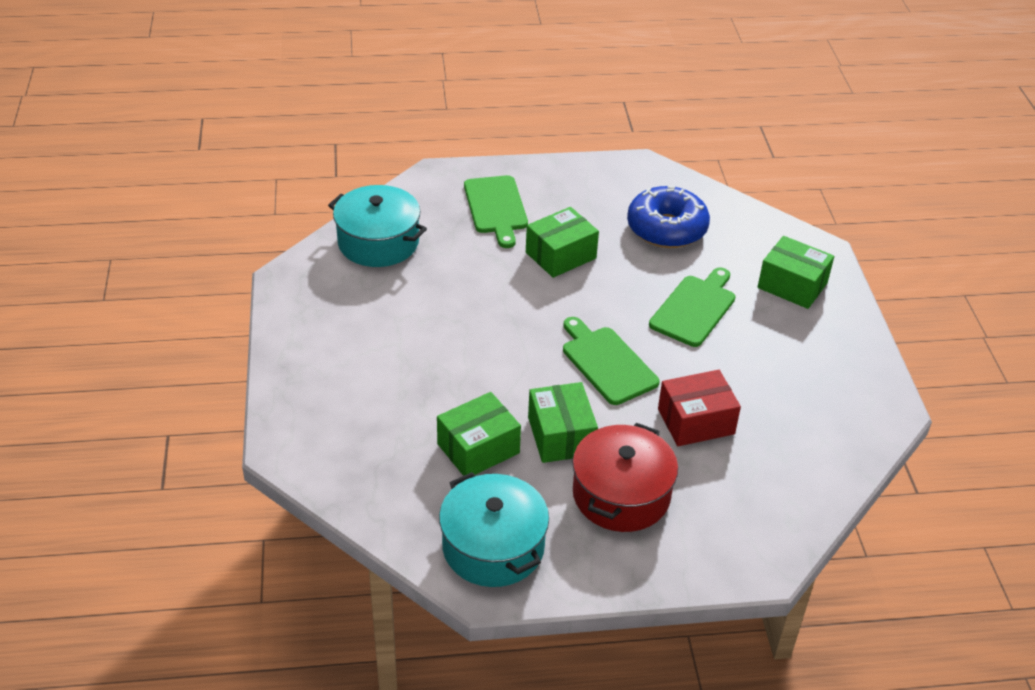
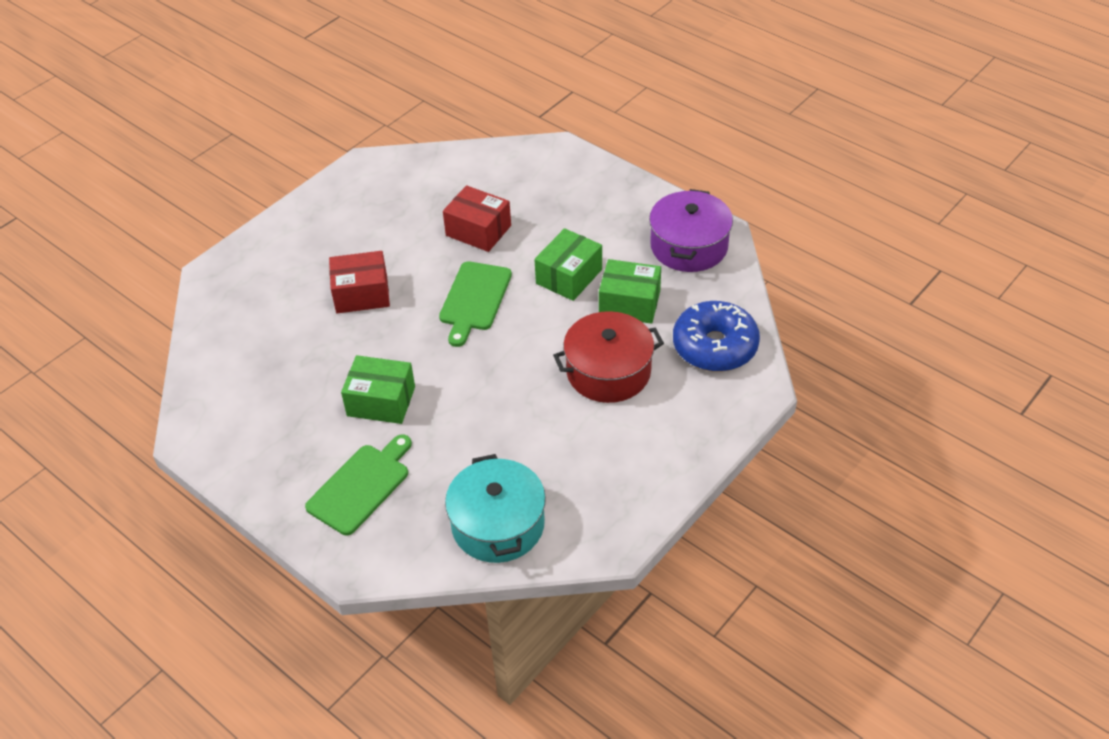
camera: 130 degrees left, 5 degrees up
turquoise pot [439,472,549,587] -> purple pot [649,189,733,272]
red pot [572,423,678,532] -> red pot moved to [553,311,664,403]
blue donut [627,186,710,248] -> blue donut moved to [673,301,760,372]
green cutting board [649,268,735,347] -> red box [329,251,390,313]
green box [758,236,834,309] -> none

